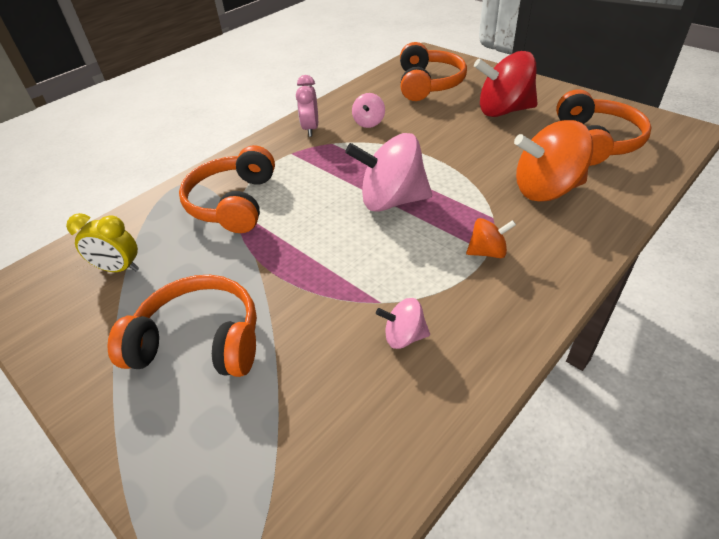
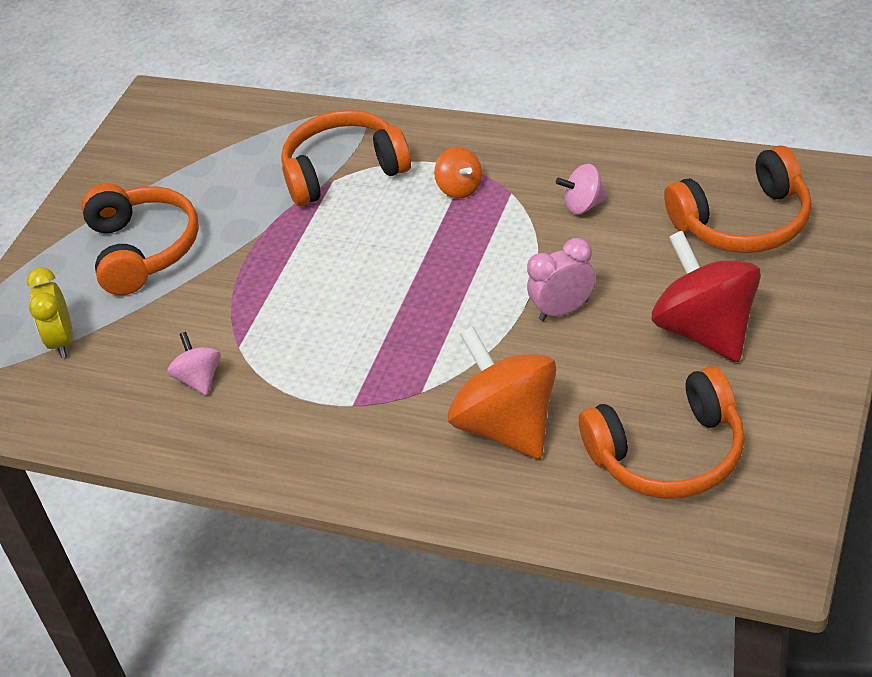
camera: 70 degrees right, 0 degrees up
yellow clock [66,213,139,272] -> yellow clock moved to [27,267,73,358]
pink clock [296,75,318,137] -> pink clock moved to [527,238,596,321]
pink spinning top [345,133,432,212] -> none
orange spinning top [466,218,516,258] -> orange spinning top moved to [434,147,482,198]

